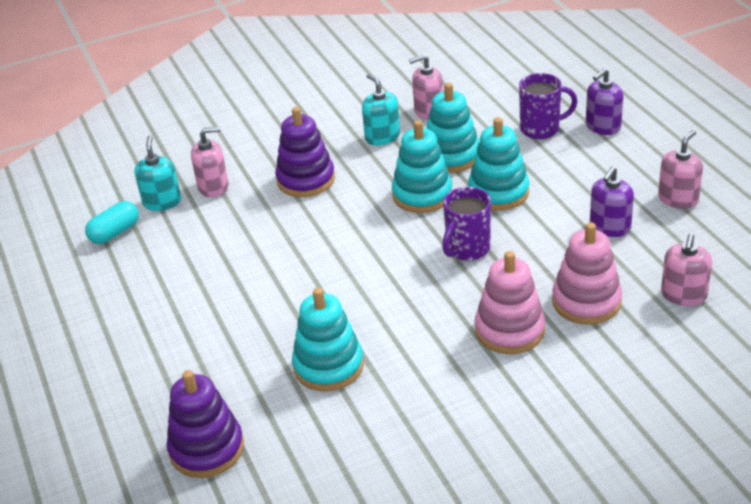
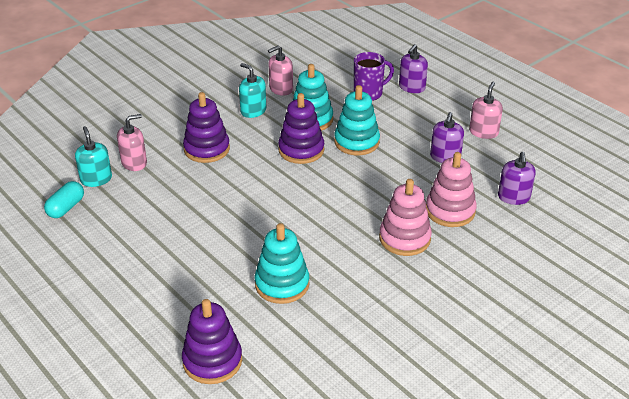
camera: 20 degrees left, 0 degrees up
turquoise stacking toy [392,120,452,213] -> purple stacking toy [278,93,324,164]
purple mug [442,187,491,261] -> none
pink soap dispenser [661,233,712,306] -> purple soap dispenser [498,152,536,205]

